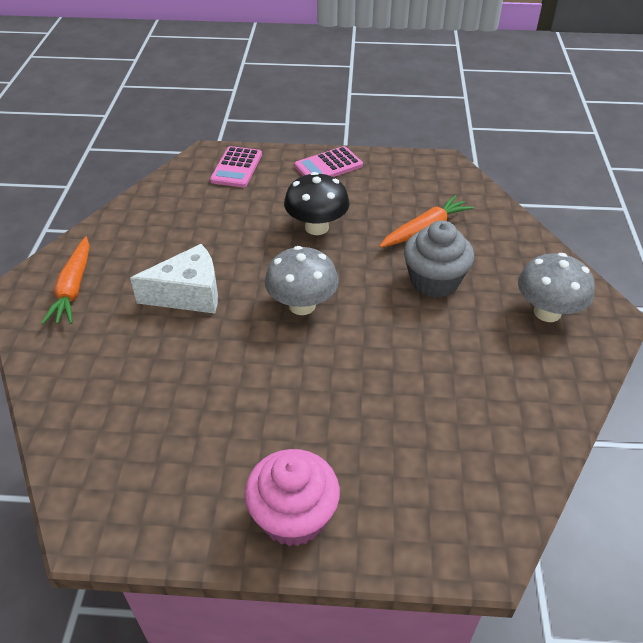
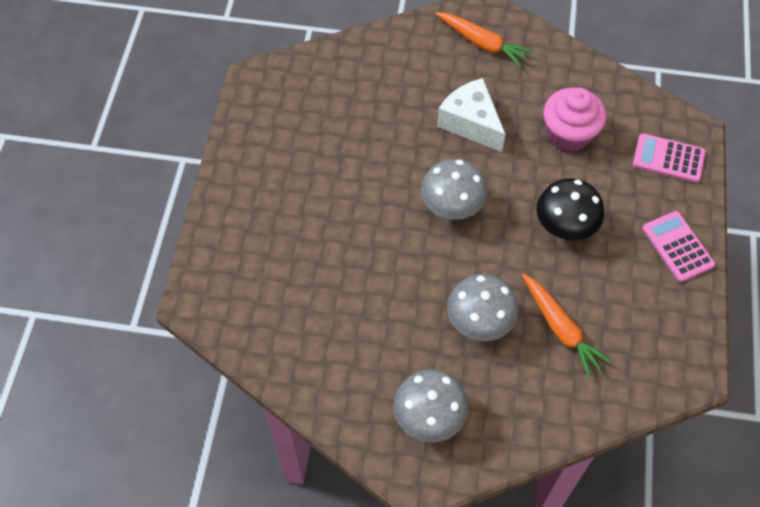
camera: 95 degrees right, 15 degrees up
orange carrot [41,237,90,324] -> orange carrot turned 150 degrees counterclockwise [435,12,533,68]
white cheese [130,244,218,314] -> white cheese turned 150 degrees clockwise [437,78,506,152]
pink cupcake [245,449,340,546] -> pink cupcake moved to [543,87,606,152]
grey cupcake [404,220,474,298] -> grey mushroom [447,274,518,342]

